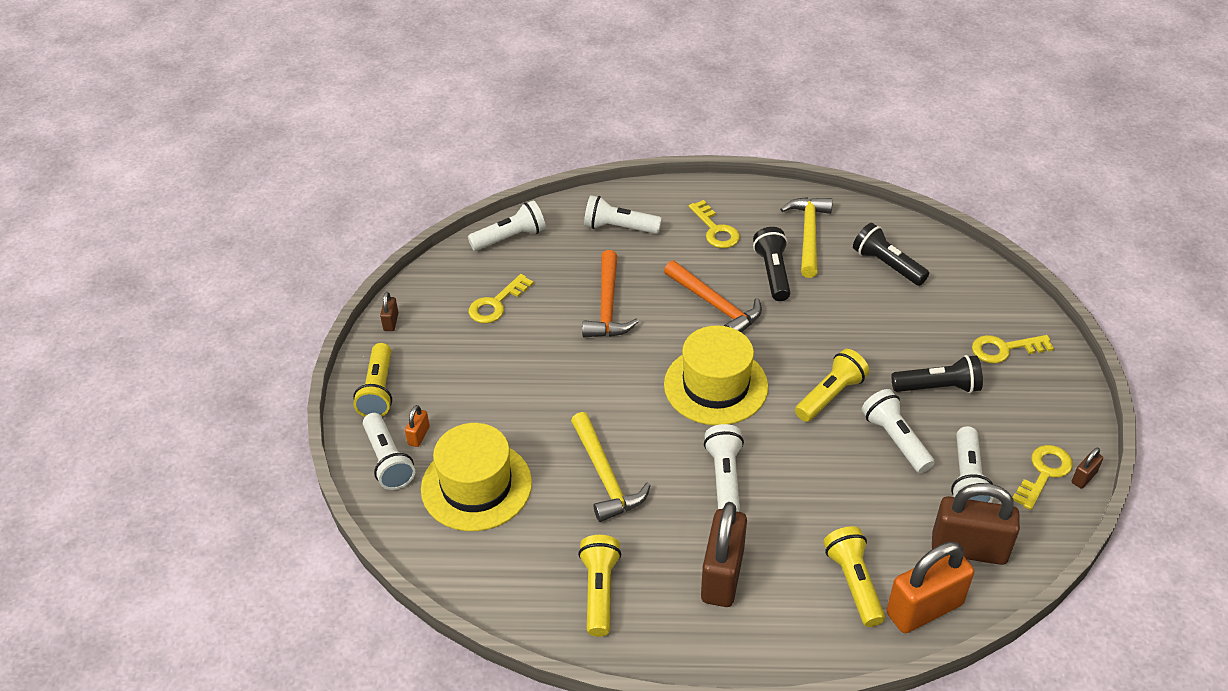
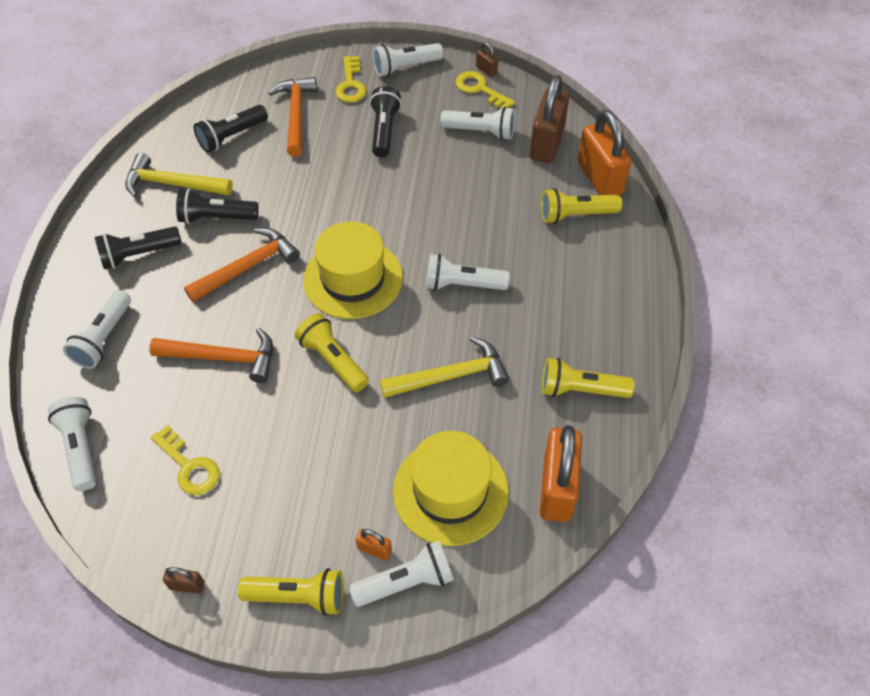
camera: 85 degrees left, 10 degrees up
yellow key [689,200,740,248] -> black flashlight [95,226,182,269]
brown padlock [701,502,747,607] -> none
yellow flashlight [795,349,869,422] -> yellow flashlight moved to [295,313,369,392]
white flashlight [862,389,935,473] -> white flashlight moved to [373,43,443,77]
none -> orange hammer [269,77,317,157]
none -> orange padlock [540,425,582,522]

